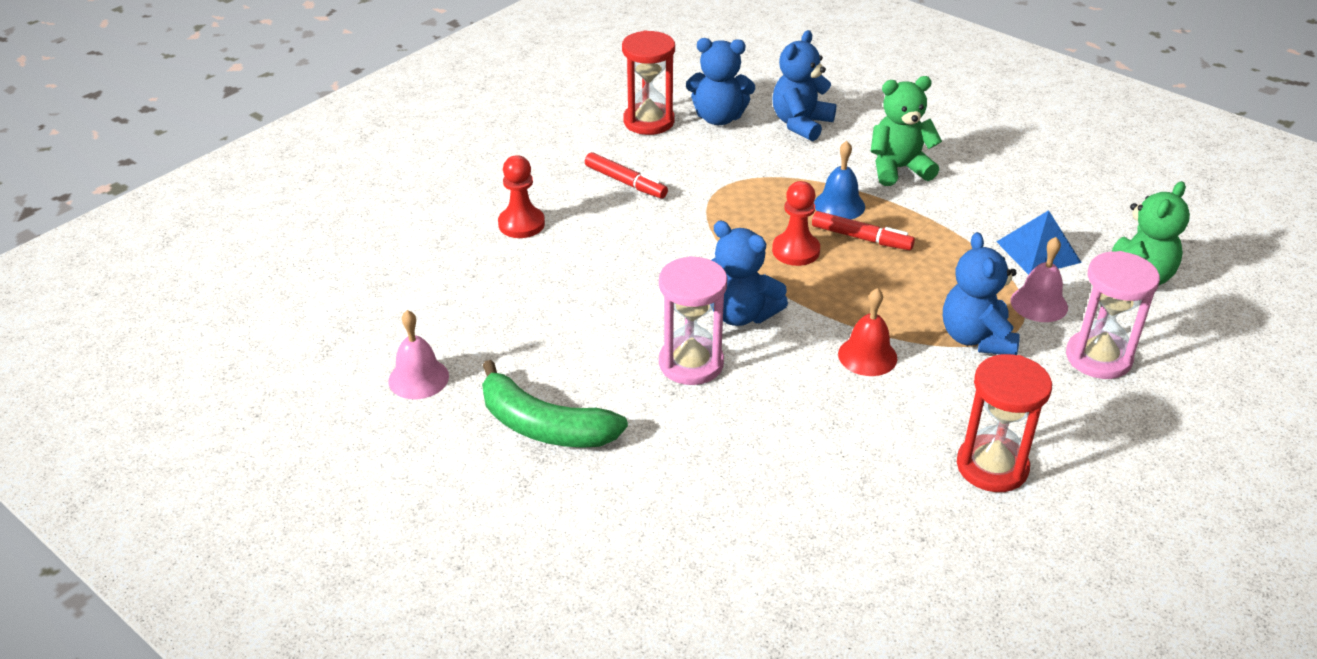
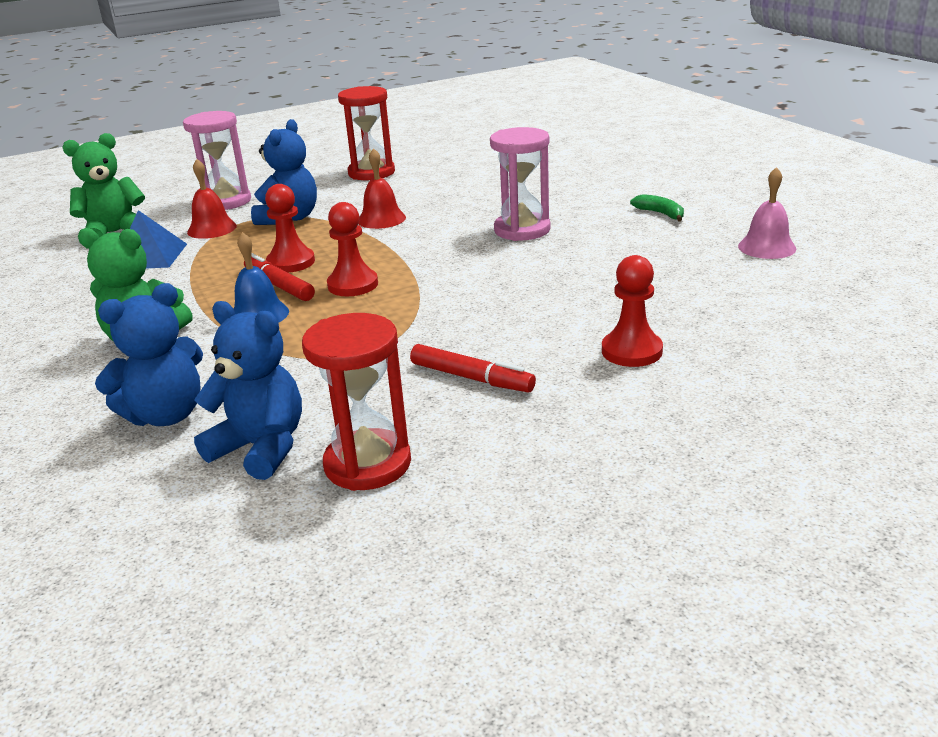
camera: 155 degrees left, 10 degrees down
green banana [482,360,628,448] -> green banana [630,194,684,222], size x0.49
red marker [585,152,668,198] -> red marker turned 150 degrees clockwise [410,344,536,392]
blue teddy bear [712,221,788,326] -> none
pink bell [1010,237,1068,322] -> red bell [187,159,237,239]
none -> red pawn [265,184,315,273]

